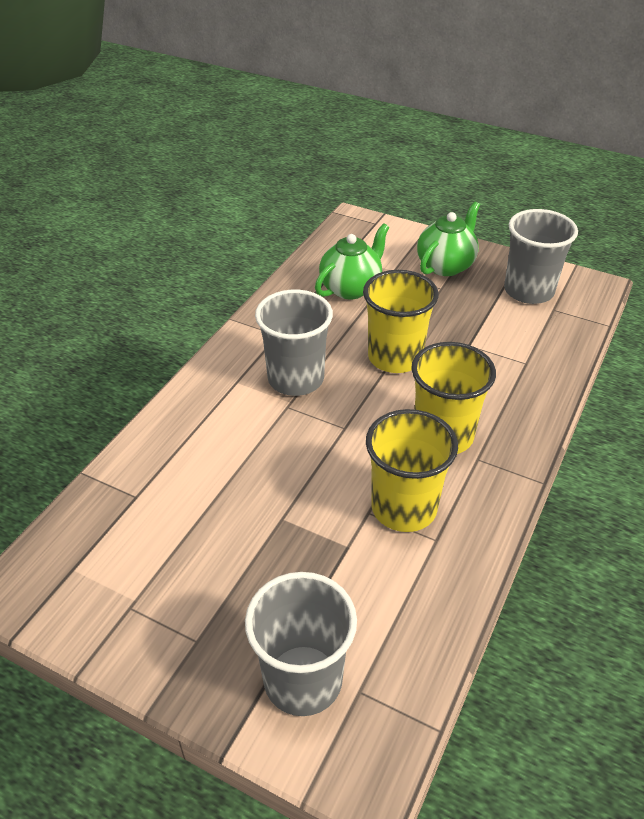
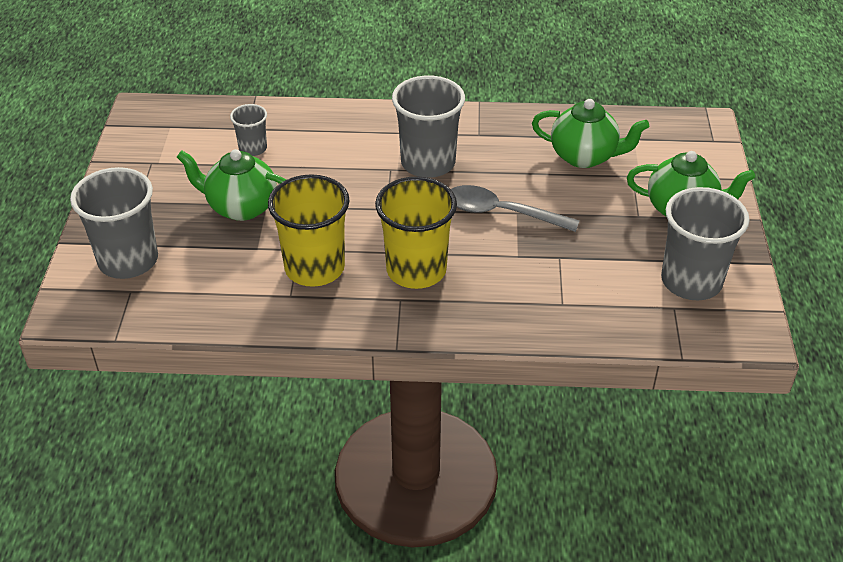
camera: 65 degrees right, 0 degrees up
yellow cup [363,270,439,373] -> grey spoon [451,185,580,232]
none -> green teapot [177,149,286,221]
none -> grey cup [230,104,267,156]

